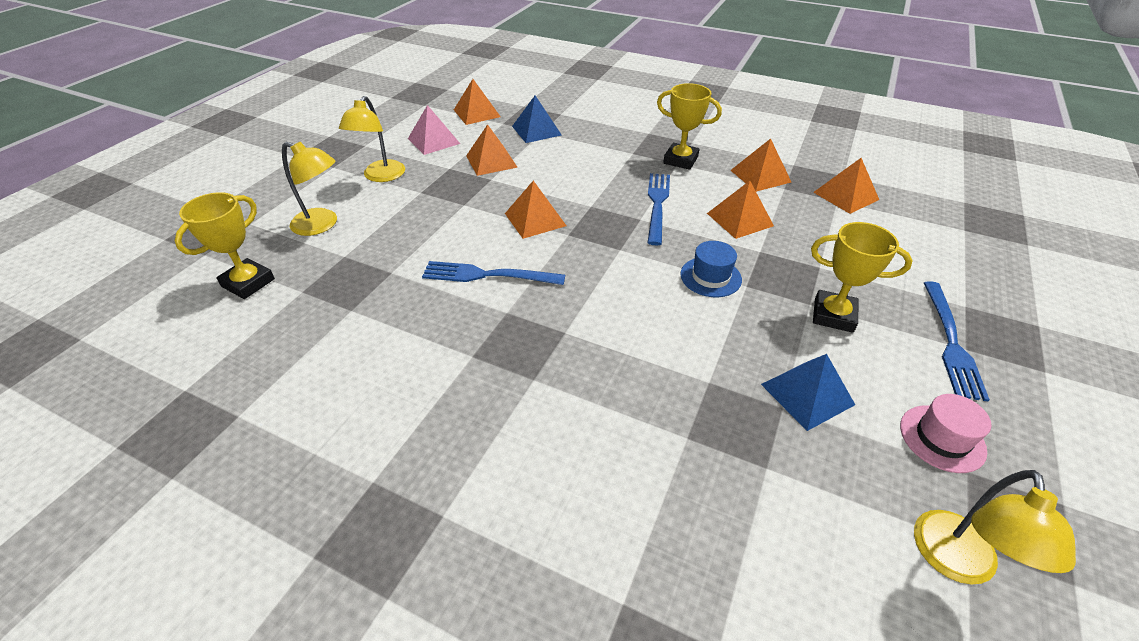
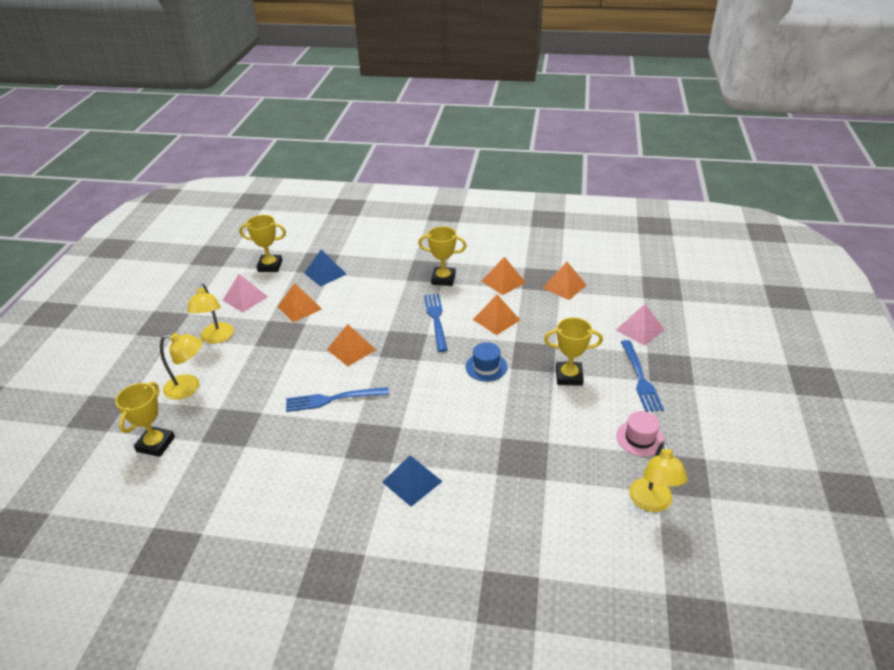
camera: 15 degrees left, 5 degrees down
orange pyramid [454,79,501,125] -> yellow trophy [239,215,286,272]
blue pyramid [761,354,855,431] -> blue pyramid moved to [382,455,443,507]
none -> pink pyramid [616,304,665,346]

